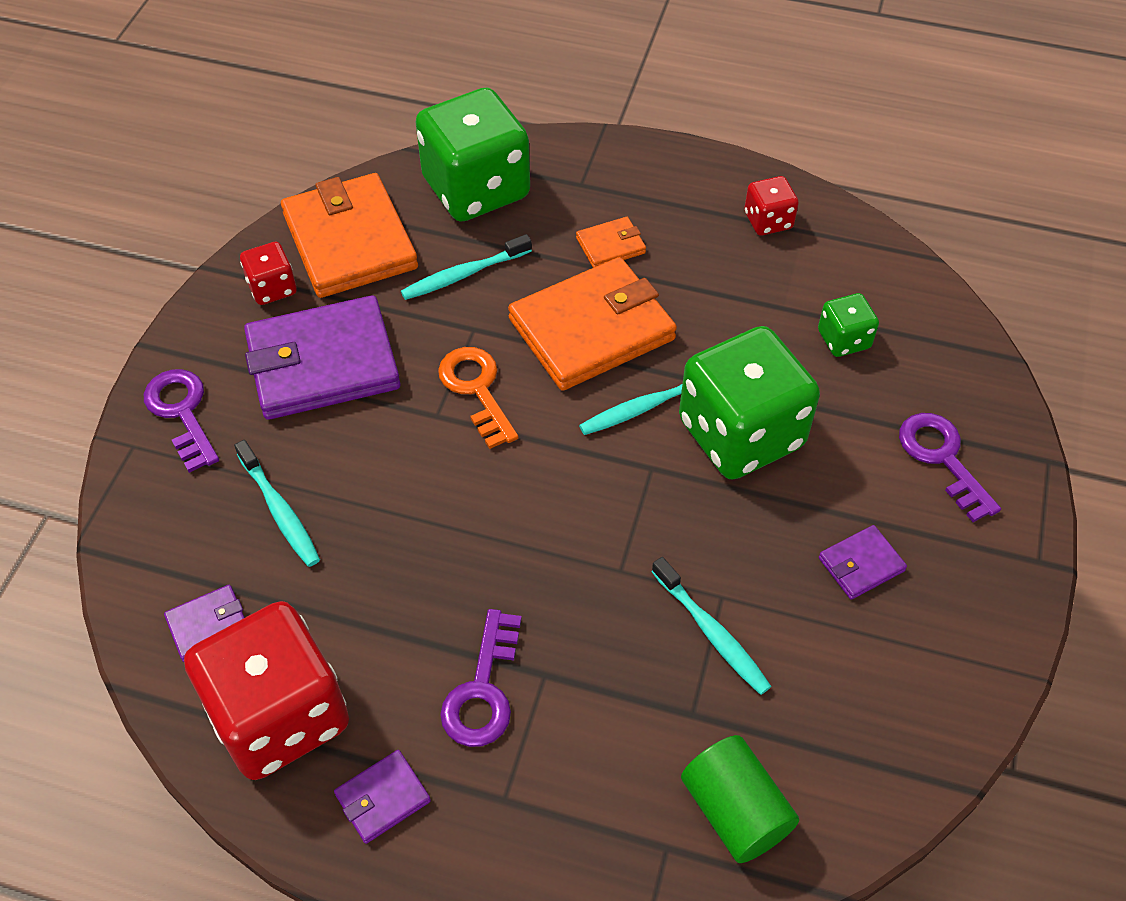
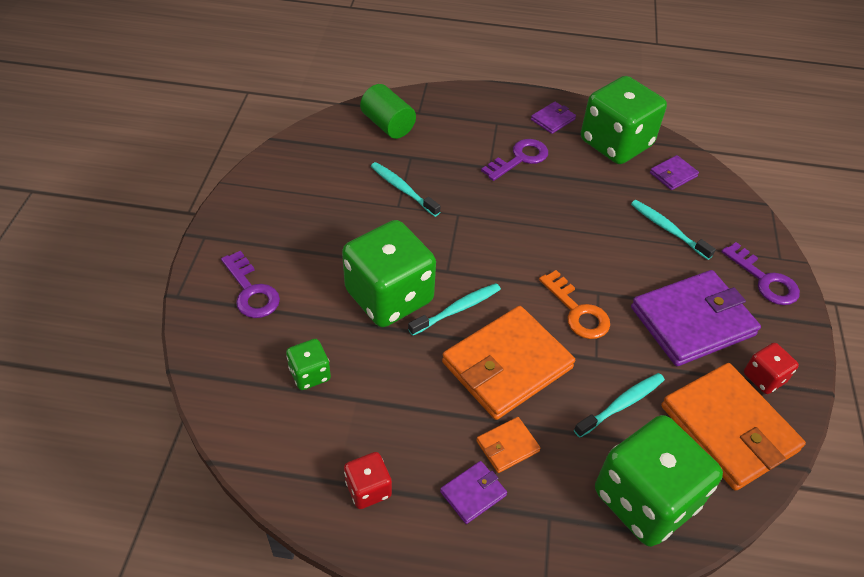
camera: 170 degrees right, 5 degrees down
red dice [184,601,349,780] -> green dice [581,76,667,164]
purple key [440,609,522,747] -> purple key turned 45 degrees clockwise [481,139,548,181]
purple wallet [819,525,907,600] -> purple wallet moved to [440,461,507,524]

